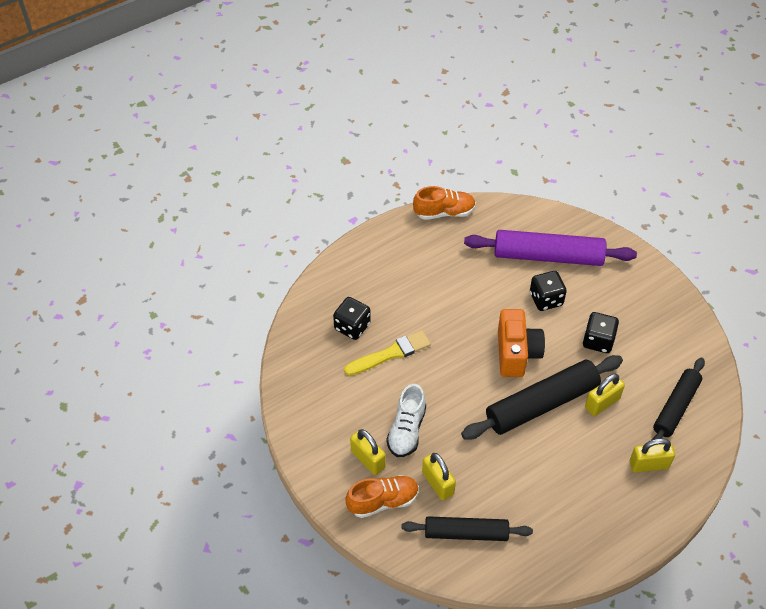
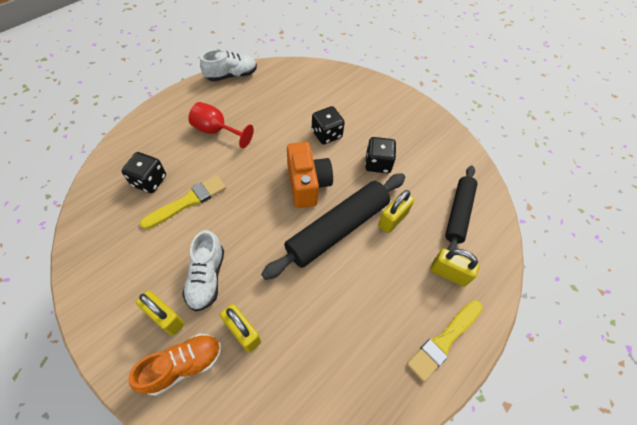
camera: 15 degrees left, 5 degrees up
black rolling pin [401,516,533,541] -> none
orange shoe [413,186,476,220] -> white shoe [200,49,257,81]
purple rolling pin [464,230,637,266] -> none
yellow padlock [630,438,675,473] -> yellow padlock turned 45 degrees clockwise [430,249,480,287]
none -> red goblet [188,102,254,148]
none -> yellow brush [407,300,483,382]

